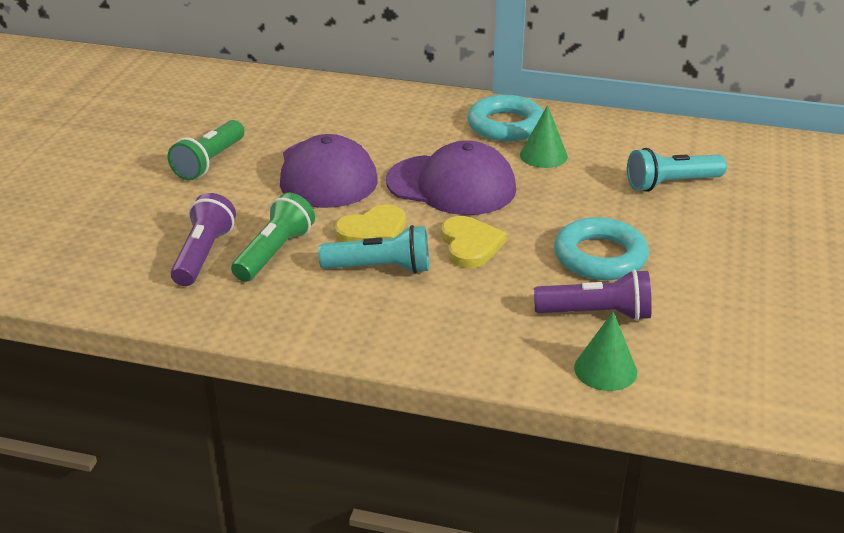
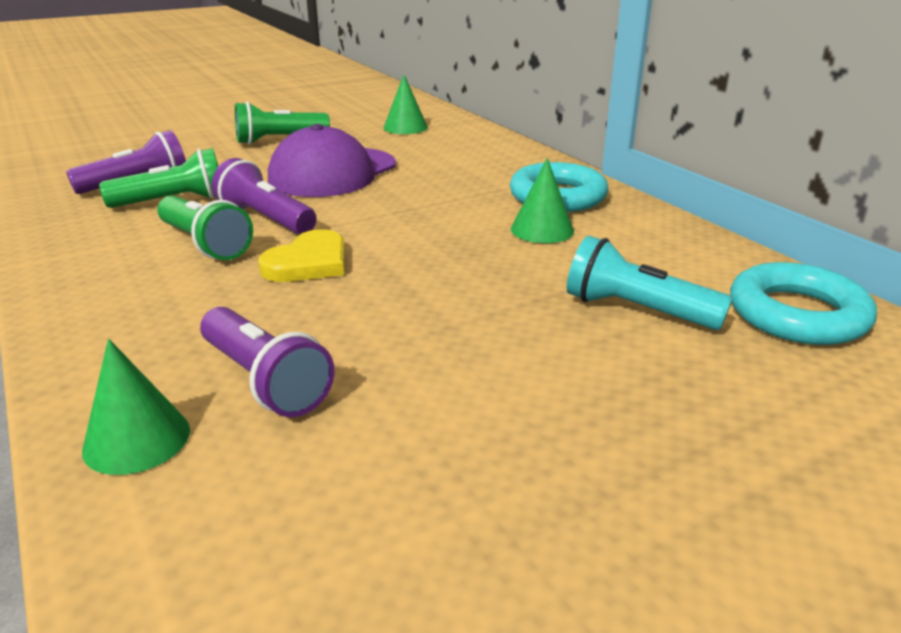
camera: 45 degrees right, 5 degrees down
turquoise flashlight [318,225,429,274] -> green flashlight [157,196,253,260]
yellow heart [335,204,406,242] -> purple flashlight [212,158,317,234]
purple cap [386,140,516,215] -> none
turquoise ring [554,217,649,280] -> turquoise ring moved to [730,262,877,345]
none -> green cone [383,74,428,134]

